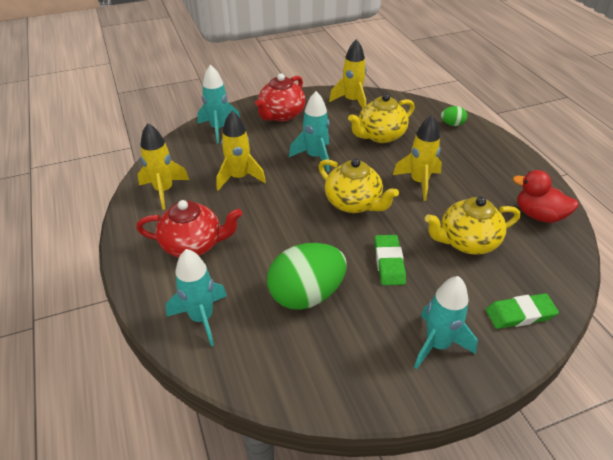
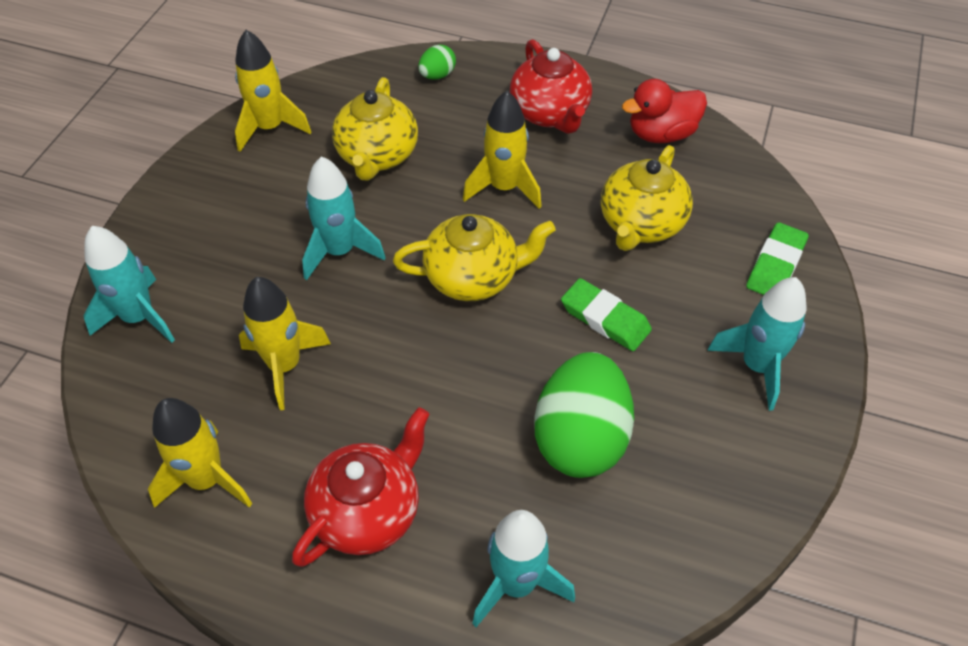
camera: 50 degrees left, 10 degrees up
red teapot [255,74,305,122] -> red teapot moved to [510,39,592,134]

